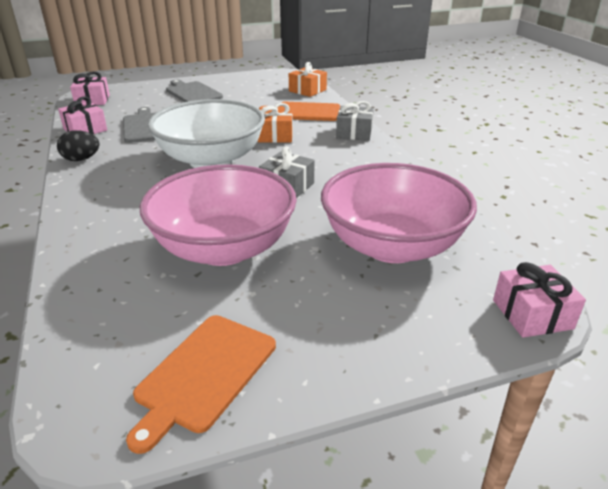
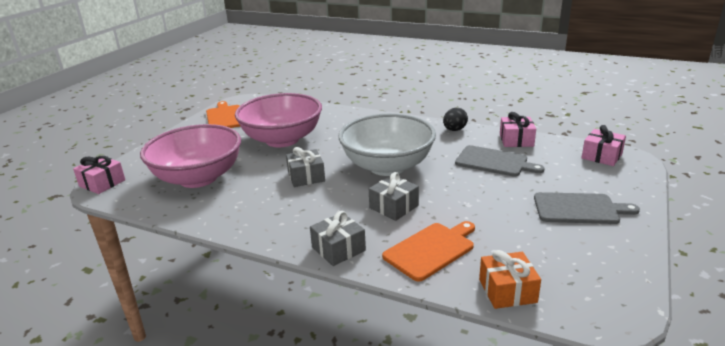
camera: 135 degrees right, 5 degrees down
orange gift [258,103,293,143] -> grey gift [369,172,419,221]

